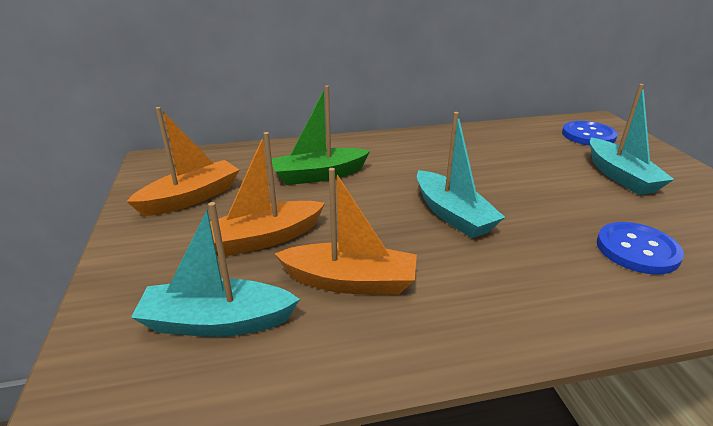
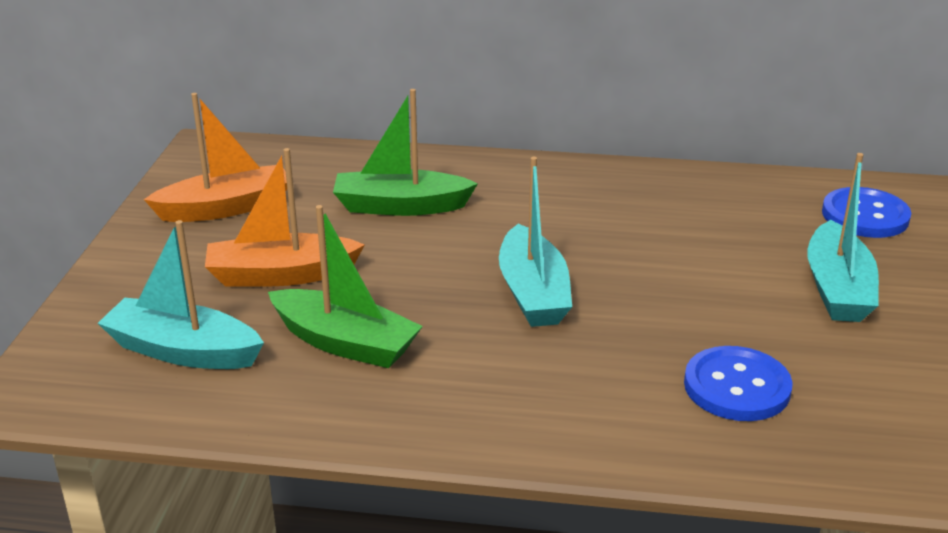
camera: 20 degrees right, 0 degrees up
orange boat [275,168,417,295] -> green boat [268,205,423,368]

